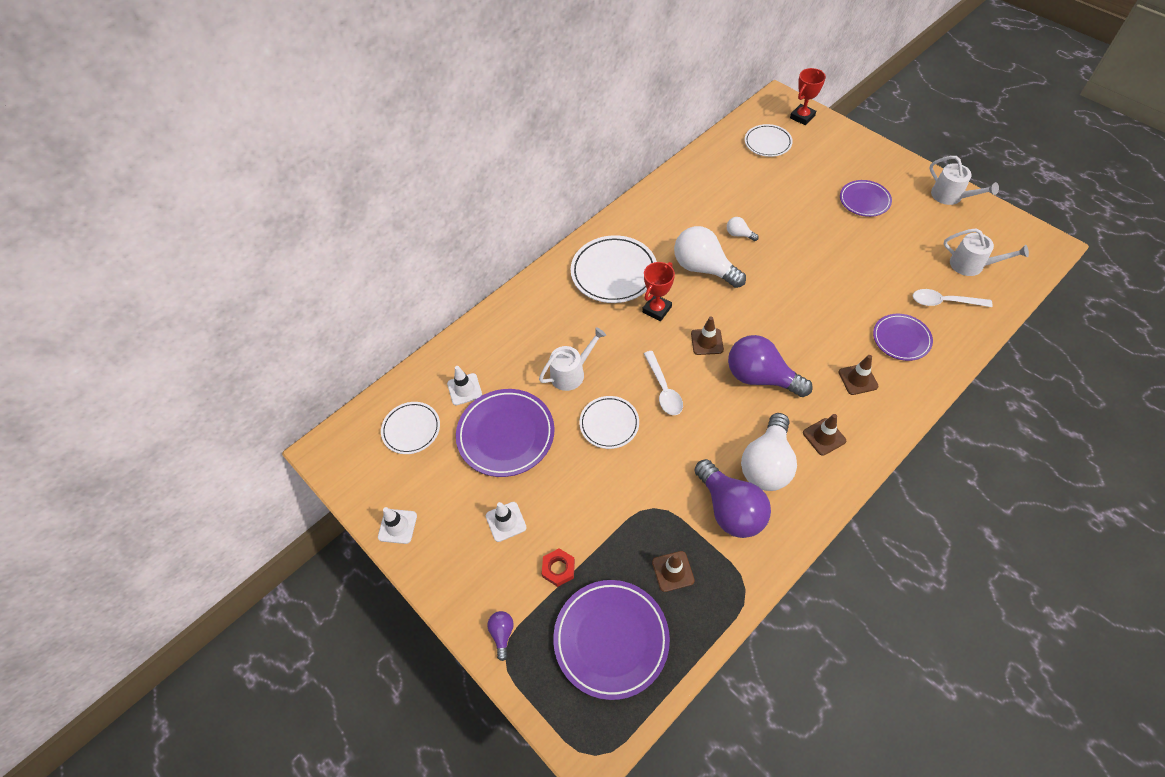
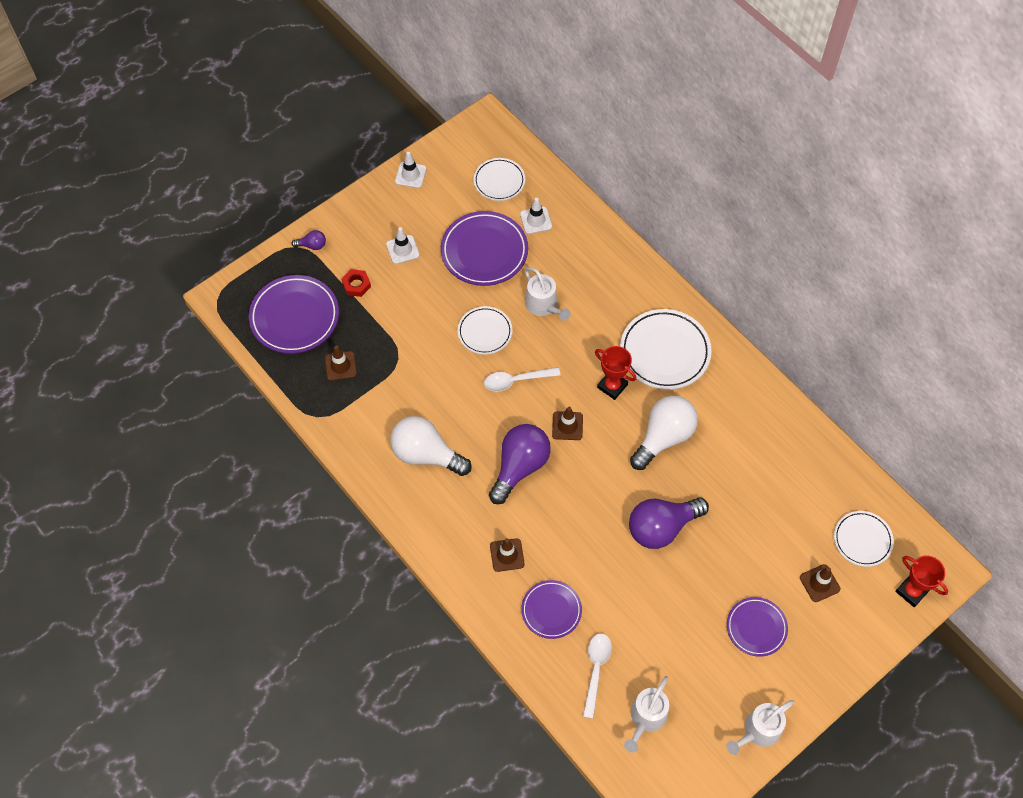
camera: 90 degrees right, 5 degrees up
purple light bulb [695,459,771,538] -> purple light bulb moved to [629,497,709,549]
white light bulb [727,217,759,241] -> none
brown traffic cone [803,414,846,456] -> brown traffic cone moved to [800,564,840,602]

